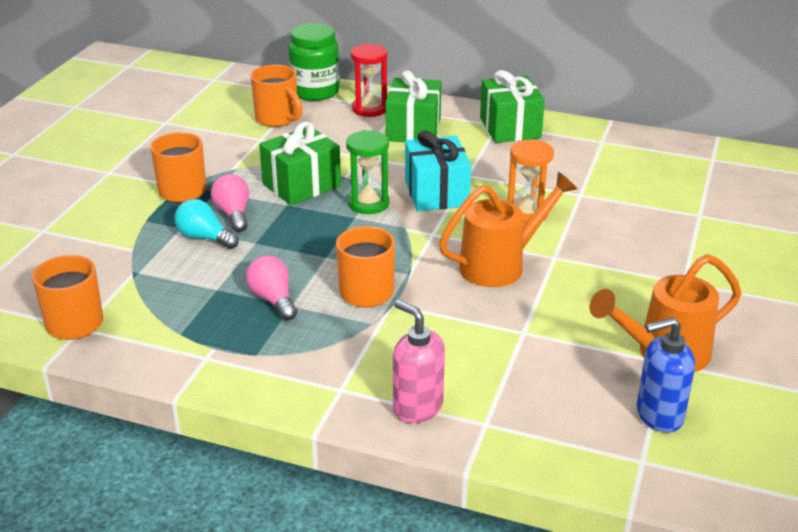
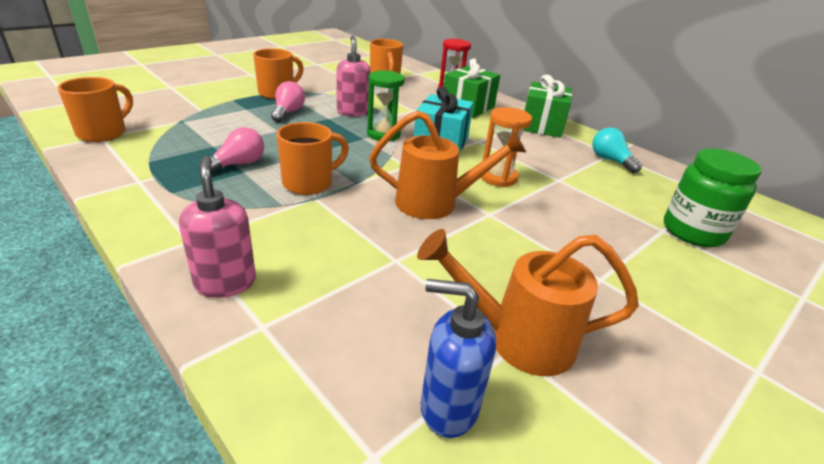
camera: 25 degrees right, 0 degrees up
turquoise light bulb [175,199,239,249] -> turquoise light bulb moved to [592,128,642,173]
pink light bulb [246,255,297,321] -> pink light bulb turned 45 degrees clockwise [199,127,264,173]
green gift [259,121,341,205] -> pink soap dispenser [336,36,371,116]
green jar [288,23,340,101] -> green jar moved to [664,148,762,247]

